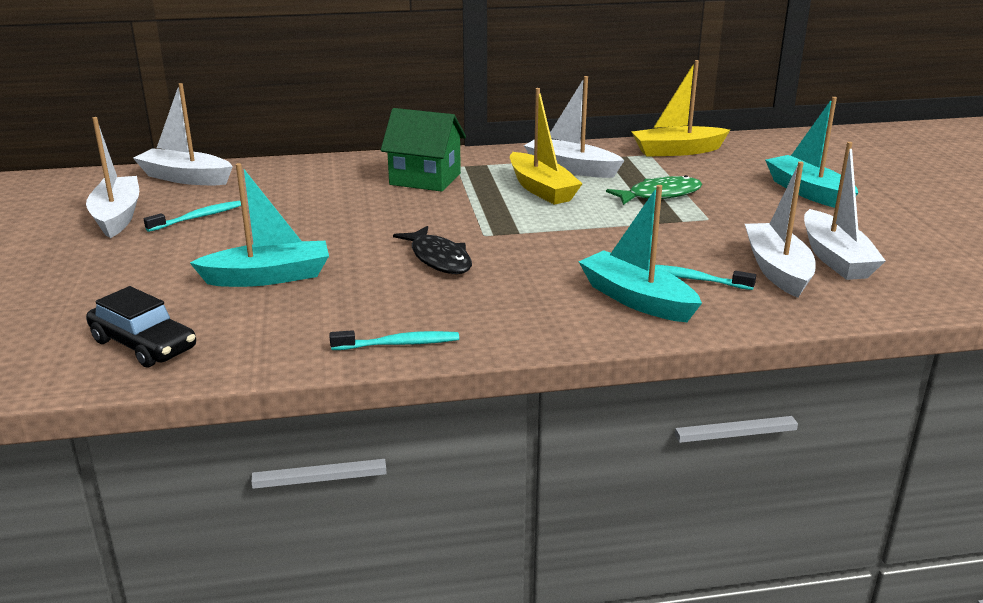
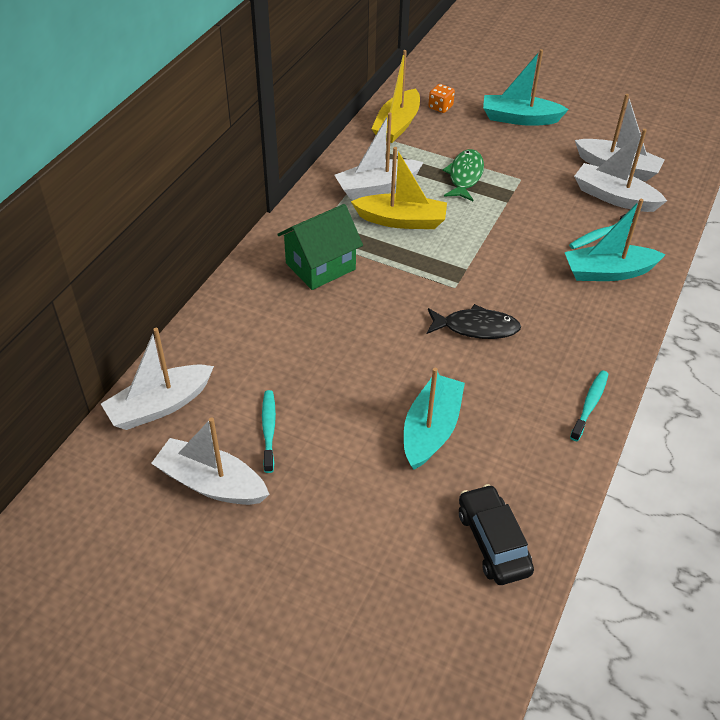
camera: 55 degrees left, 20 degrees up
black car [86,286,196,367] -> black car turned 90 degrees counterclockwise [459,484,534,585]
none -> orange dice [428,84,455,113]

